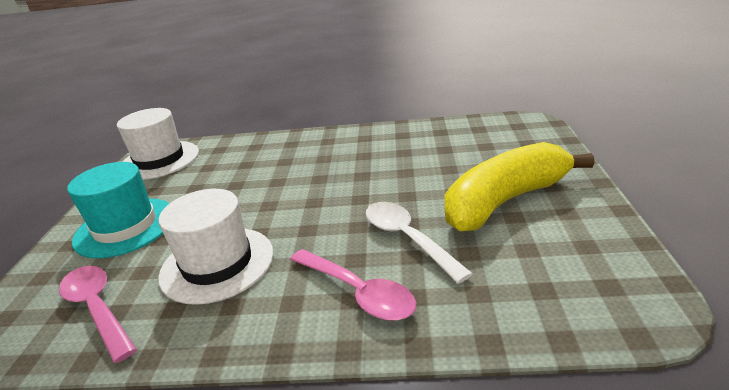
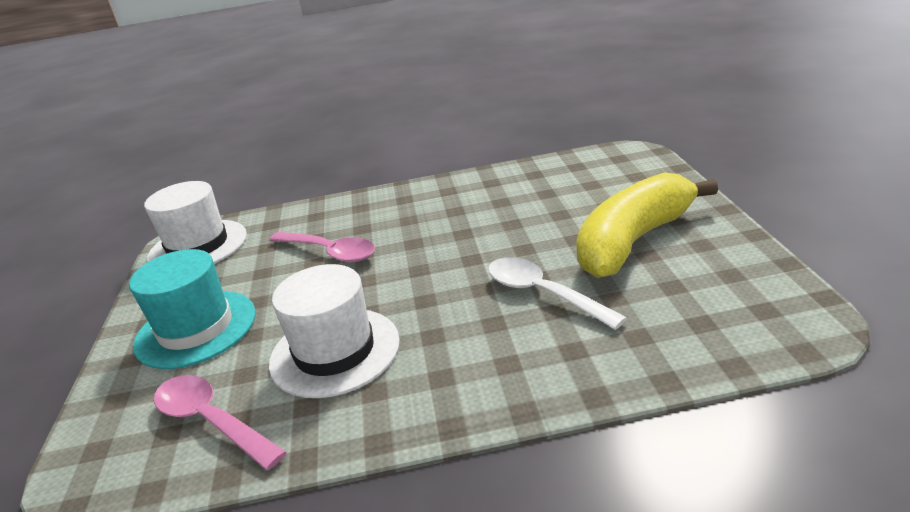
camera: 10 degrees left, 0 degrees up
pink spoon [290,249,416,321] -> pink spoon moved to [269,232,375,262]

